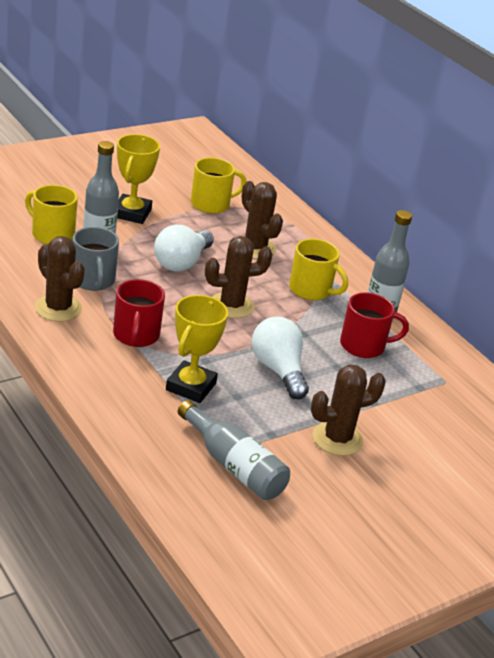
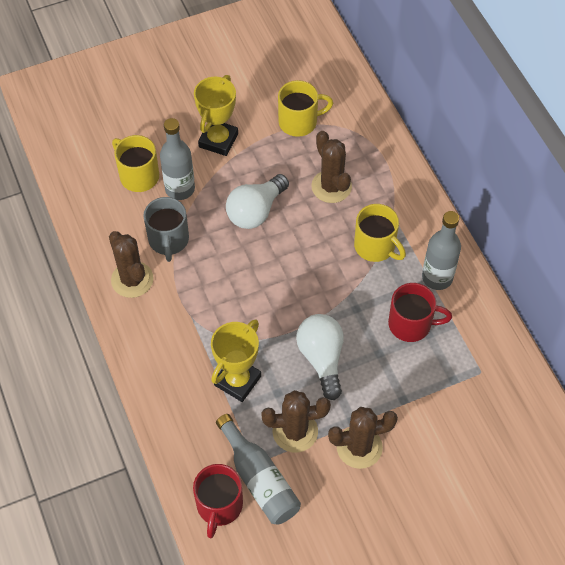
camera: 15 degrees right, 25 degrees up
red mug [113,279,165,347] -> red mug moved to [193,464,243,538]
brown cactus [205,236,273,318] -> brown cactus moved to [261,390,331,452]

